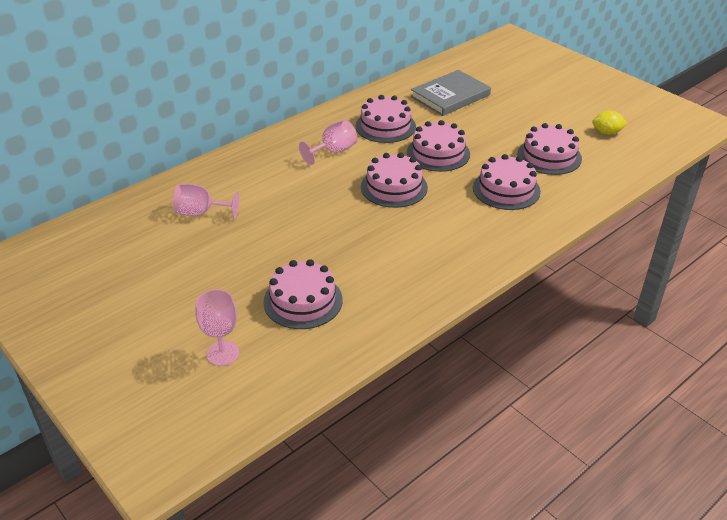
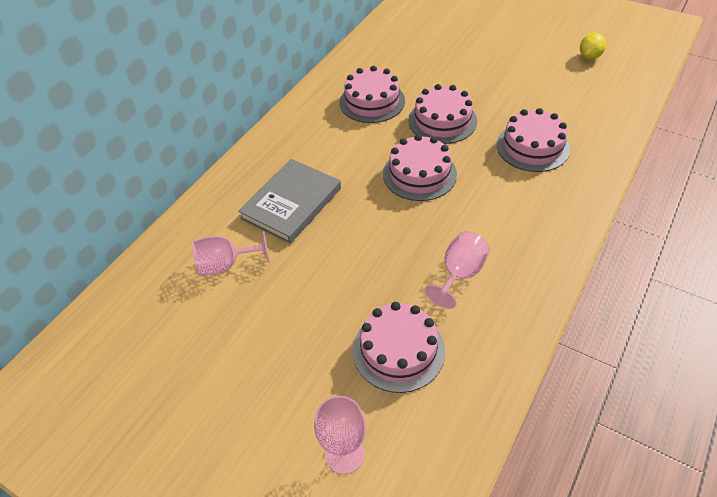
camera: 15 degrees left, 10 degrees up
pink goblet [299,120,357,165] -> pink goblet moved to [425,231,490,309]
grey book [411,70,491,116] -> grey book moved to [238,159,341,244]
pink cake [517,123,582,175] -> none
yellow lemon [592,110,628,135] -> yellow lemon turned 45 degrees counterclockwise [580,33,606,59]

